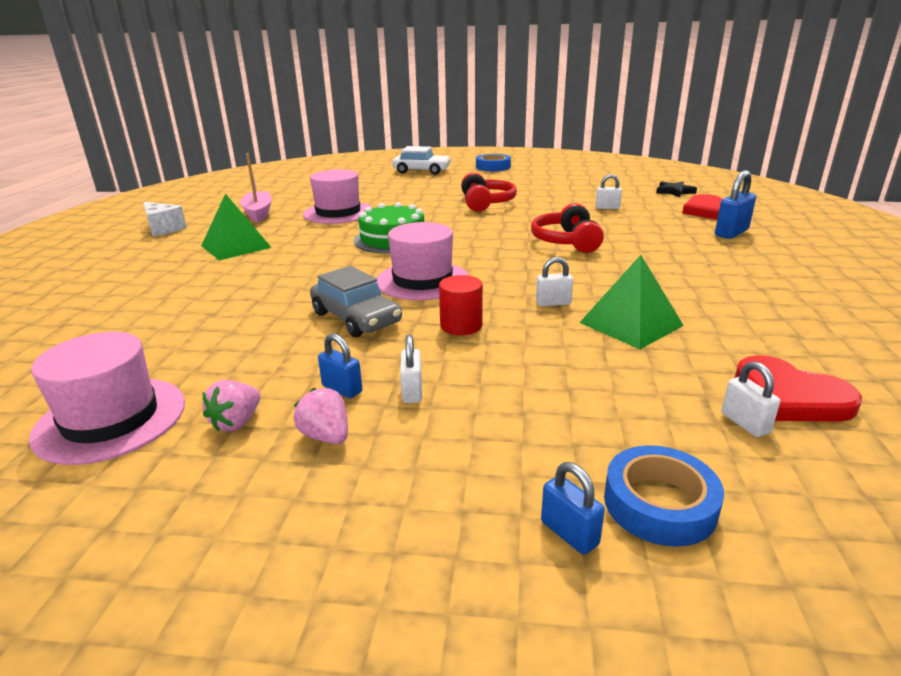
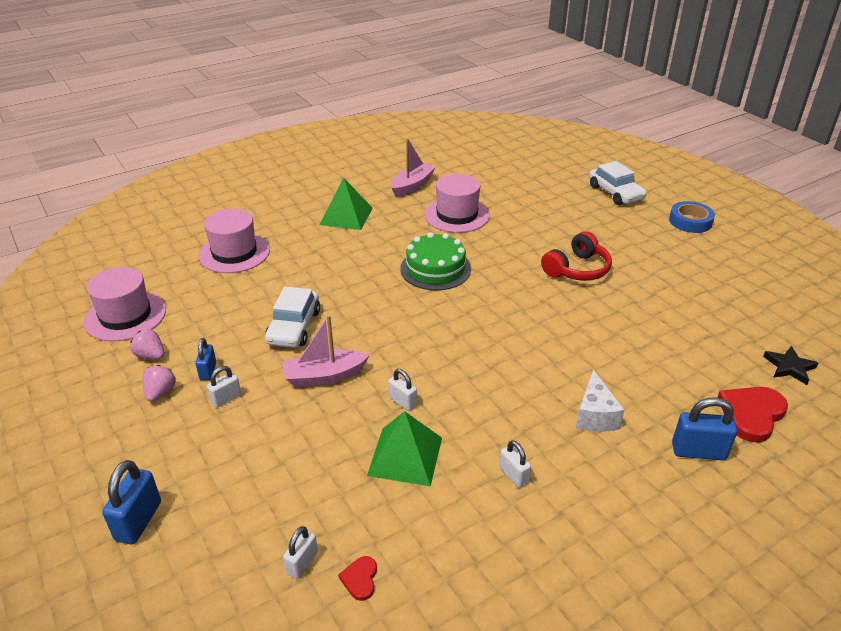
camera: 50 degrees right, 10 degrees up
white cheese [143,202,187,237] -> white cheese moved to [576,370,625,432]
pink strawberry [203,380,260,432] -> pink strawberry turned 45 degrees clockwise [130,329,165,359]
grey car [310,266,402,337] -> white car [265,287,320,348]
pink hat [377,222,469,300] -> pink hat moved to [198,209,270,273]
red cylinder [439,275,483,335] -> pink boat [282,315,369,387]
red headphones [531,203,604,253] -> none
blue padlock [541,462,605,555] -> blue padlock [102,460,161,544], size x1.62
white padlock [596,174,622,209] -> white padlock moved to [499,440,531,488]
blue tape [604,445,724,547] -> none
red heart [735,355,862,422] -> red heart [338,556,377,601], size x0.49

